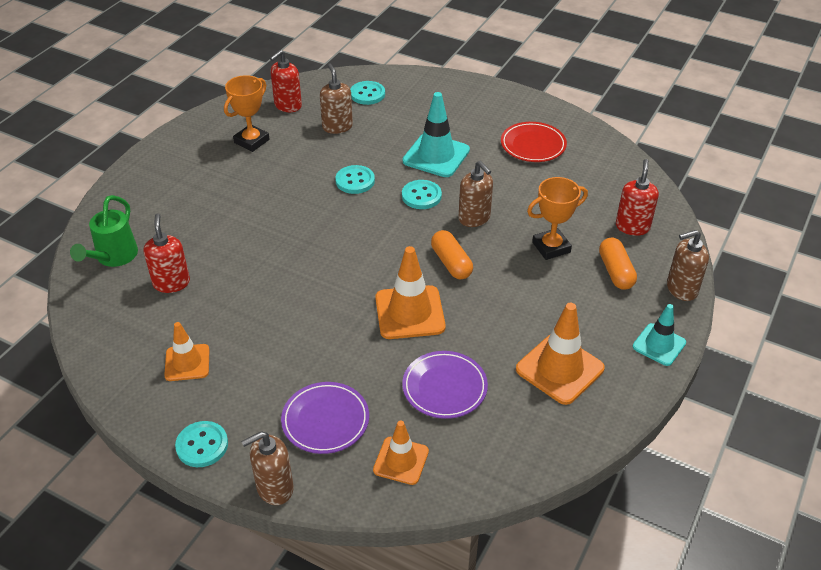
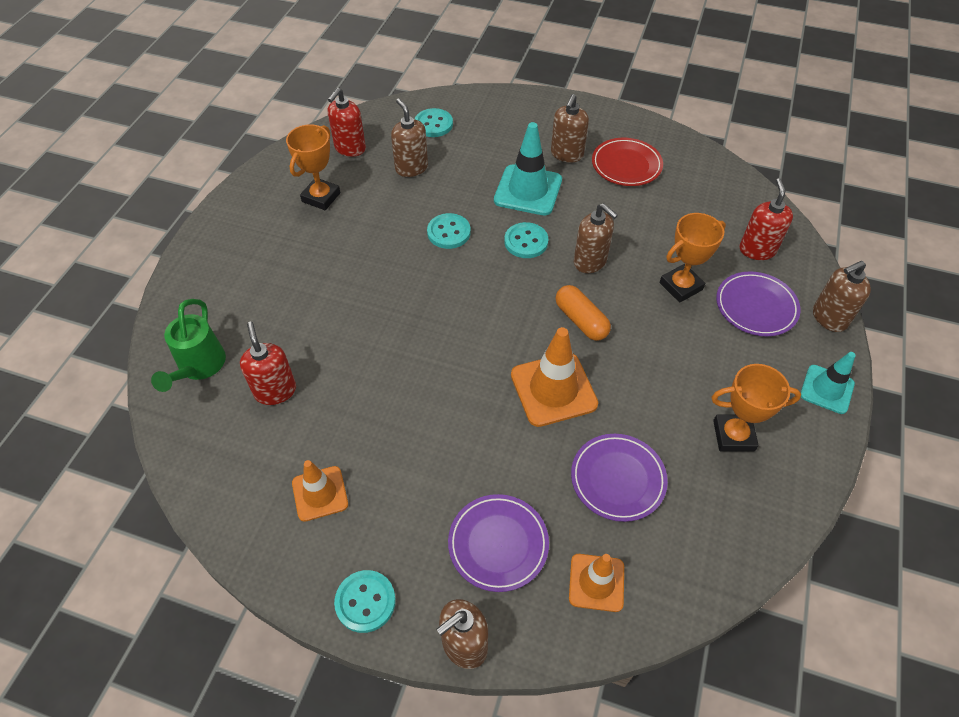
camera: 10 degrees left, 10 degrees up
orange traffic cone [516,303,605,405] -> orange trophy [711,364,801,452]
orange capsule [599,238,637,289] -> purple plate [716,272,801,336]
none -> brown soap dispenser [551,94,589,163]

